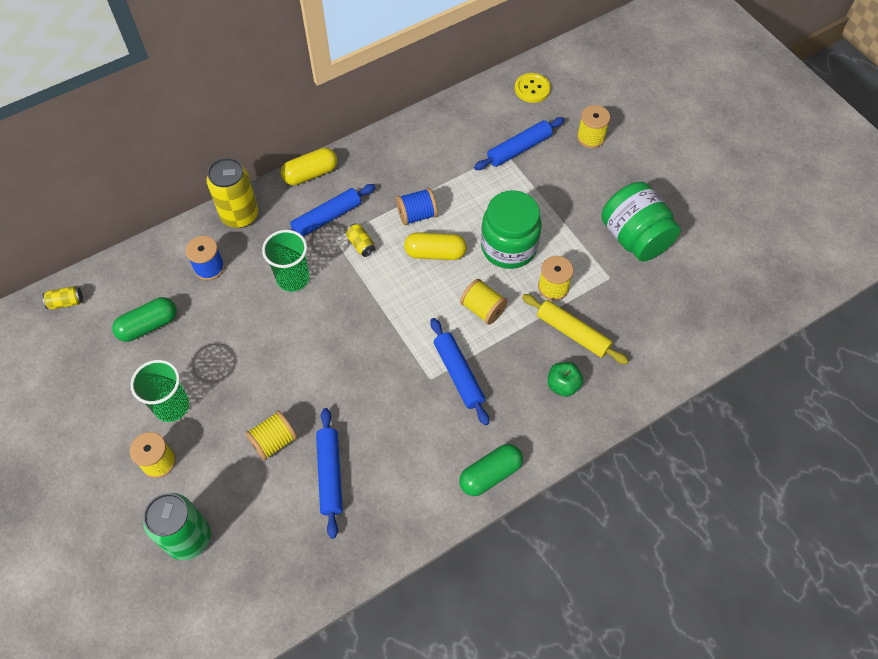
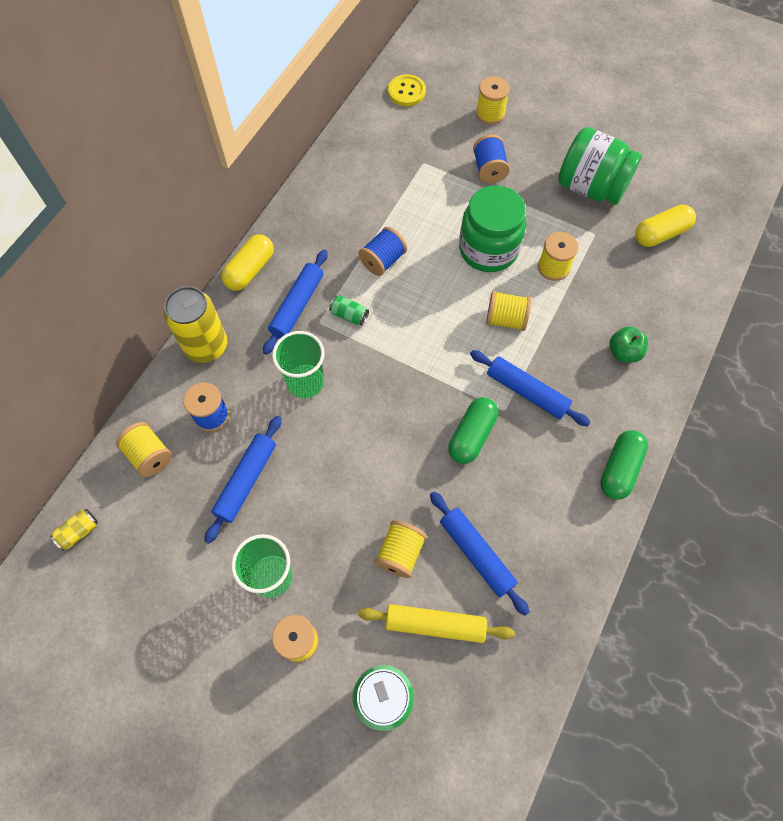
camera: 30 degrees left, 5 degrees up
green capsule [112,297,177,342] -> green capsule moved to [448,397,498,464]
yellow can [346,223,376,257] -> green can [329,295,369,325]
yellow capsule [404,232,467,260] -> yellow capsule moved to [635,205,696,247]
blue rolling pin [474,117,565,170] -> blue rolling pin moved to [205,416,281,544]
yellow rolling pin [522,294,629,365] -> yellow rolling pin moved to [358,604,515,643]
none -> yellow spool [116,422,172,477]
none -> blue spool [473,134,510,183]

